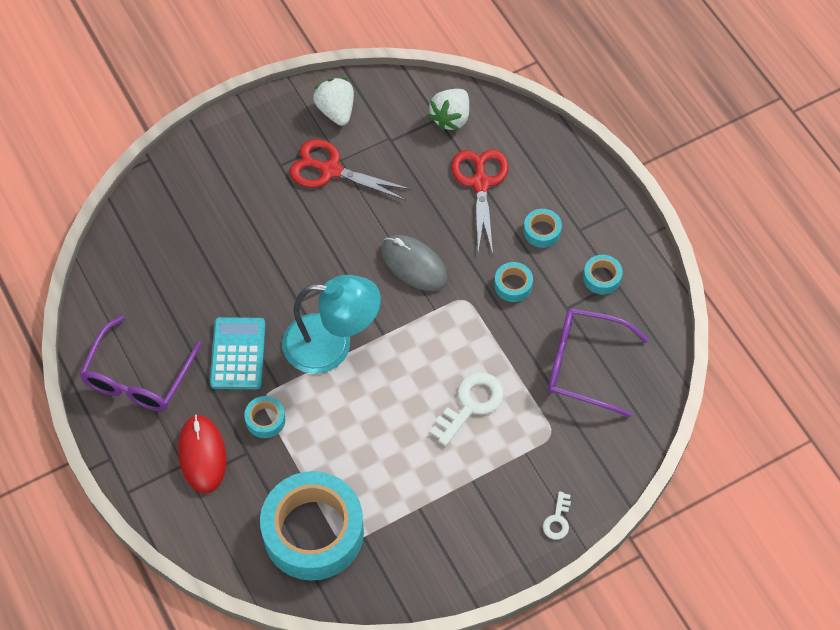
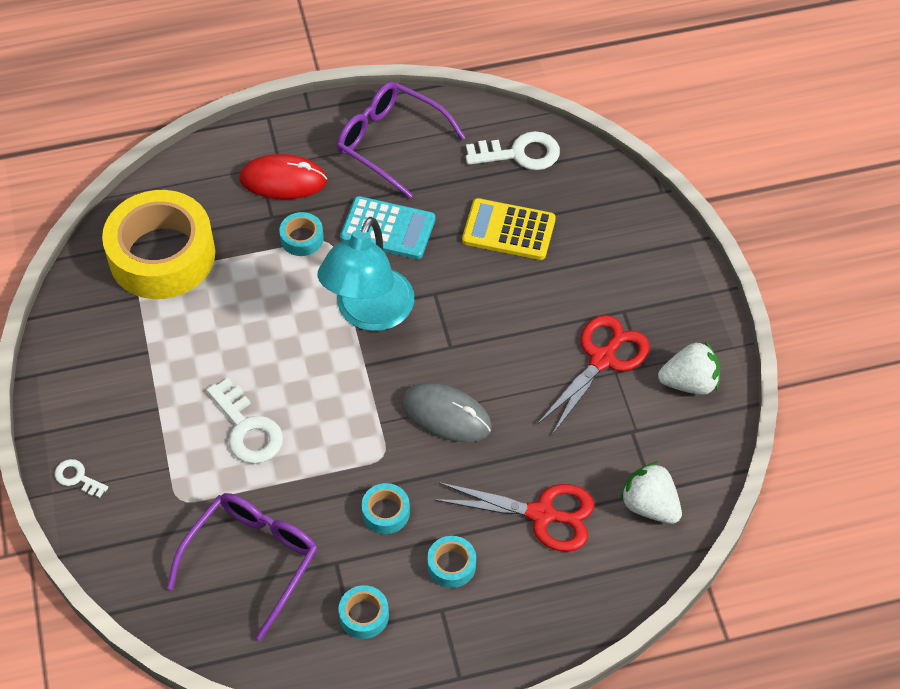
camera: 105 degrees right, 5 degrees down
turquoise tape [260,471,364,581] -> yellow tape [102,190,215,299]
grey mouse [381,235,448,291] -> grey mouse turned 60 degrees clockwise [402,383,492,443]
none -> yellow calculator [462,198,556,260]
none -> white key [466,131,560,170]

